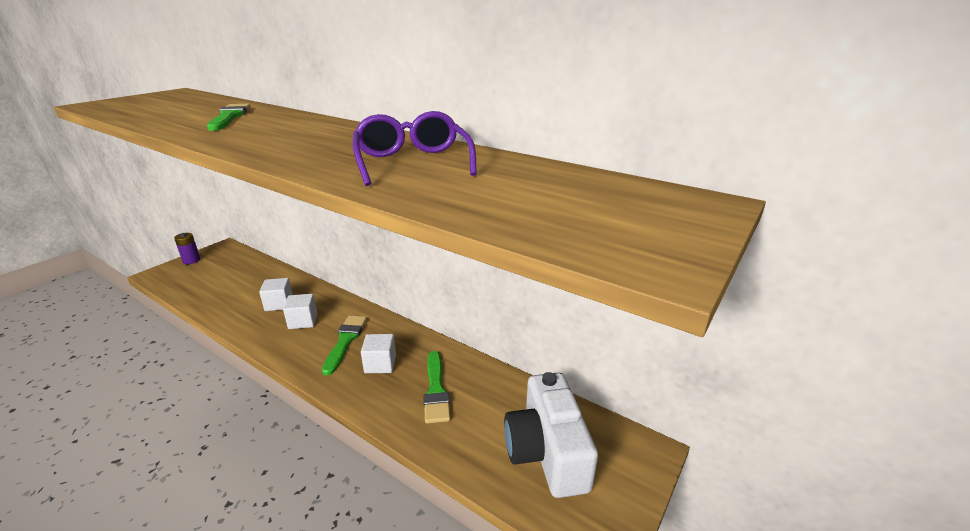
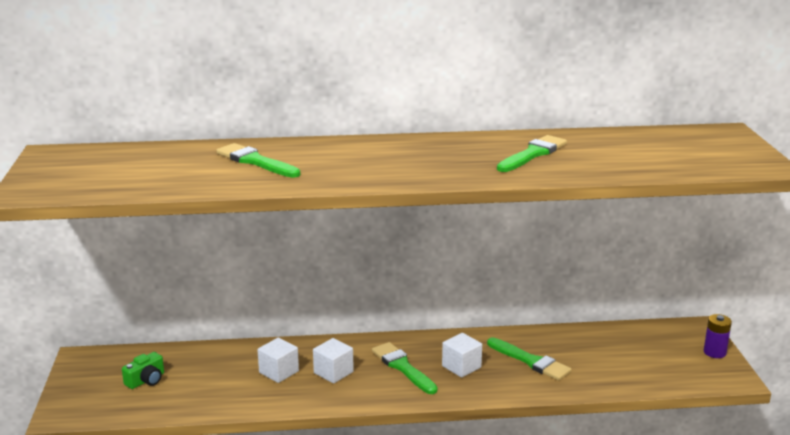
camera: 40 degrees left, 5 degrees down
purple battery [174,233,200,264] -> purple battery moved to [704,314,732,358]
purple glasses [353,111,477,186] -> green brush [497,135,567,172]
white camera [504,372,598,498] -> none
none -> green camera [122,352,164,389]

